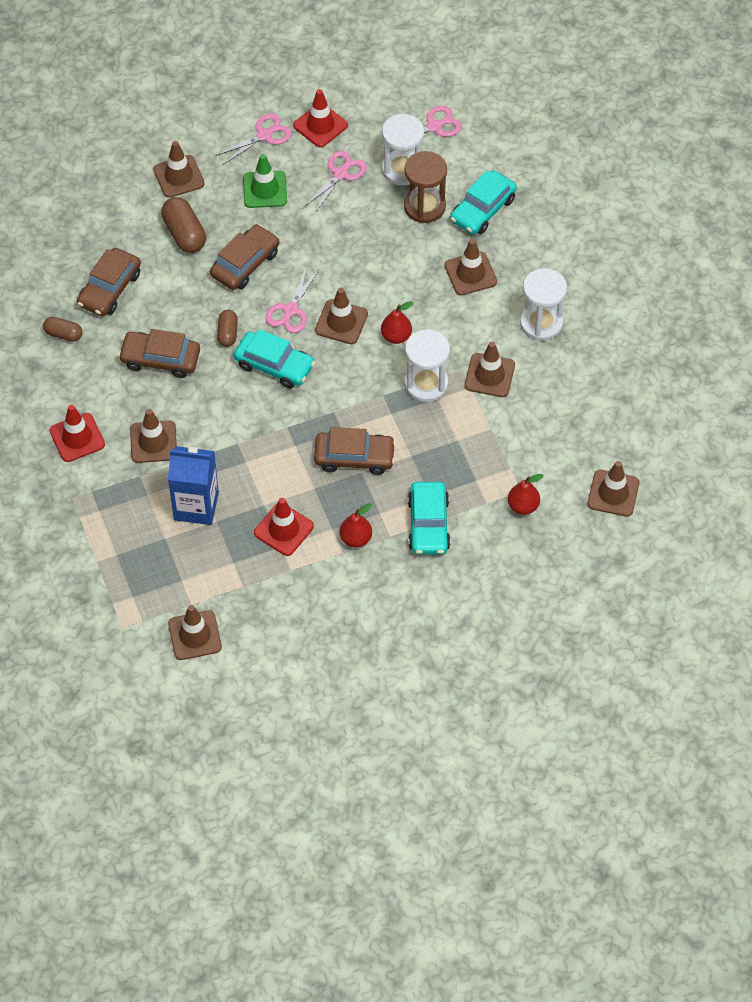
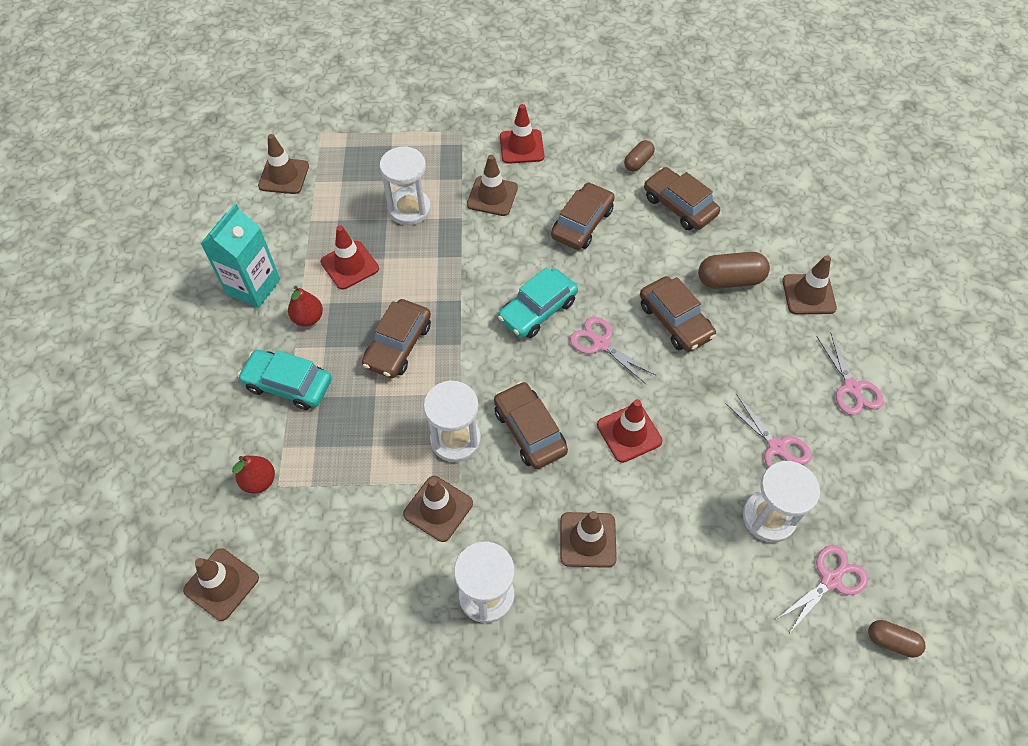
camera: 110 degrees right, 0 degrees up
blue carton [168,446,219,525] -> white hourglass [380,146,431,225]
brown capsule [217,310,238,347] -> brown capsule moved to [868,620,926,658]
green traffic cone [243,154,287,208] -> none
red traffic cone [293,89,348,147] -> red traffic cone moved to [597,399,662,463]
brown traffic cone [315,288,368,344] -> none
red pear [381,301,413,344] -> brown car [494,381,568,469]
pink scissors [390,106,462,152] -> pink scissors turned 120 degrees counterclockwise [777,545,868,632]
brown hourglass [404,151,447,223] -> none
turquoise car [450,170,517,235] -> none
none -> turquoise carton [200,204,280,308]

